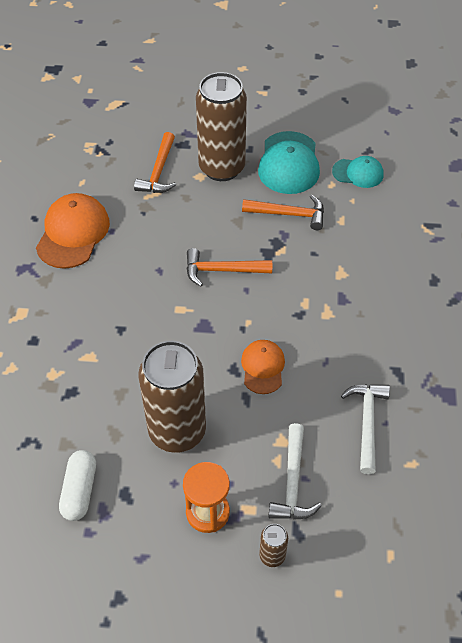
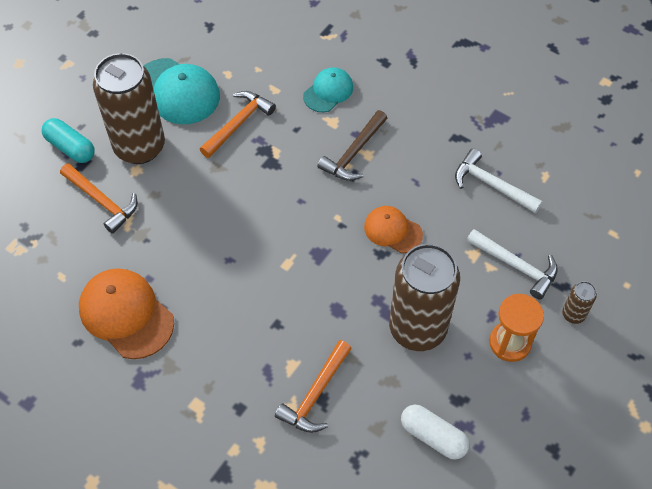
camera: 60 degrees left, 5 degrees up
orange hammer [187,248,272,287] -> orange hammer moved to [275,340,352,433]
turquoise cap [332,156,384,188] -> turquoise cap moved to [303,67,353,112]
none -> turquoise capsule [42,118,95,163]
none -> brown hammer [317,110,387,181]

